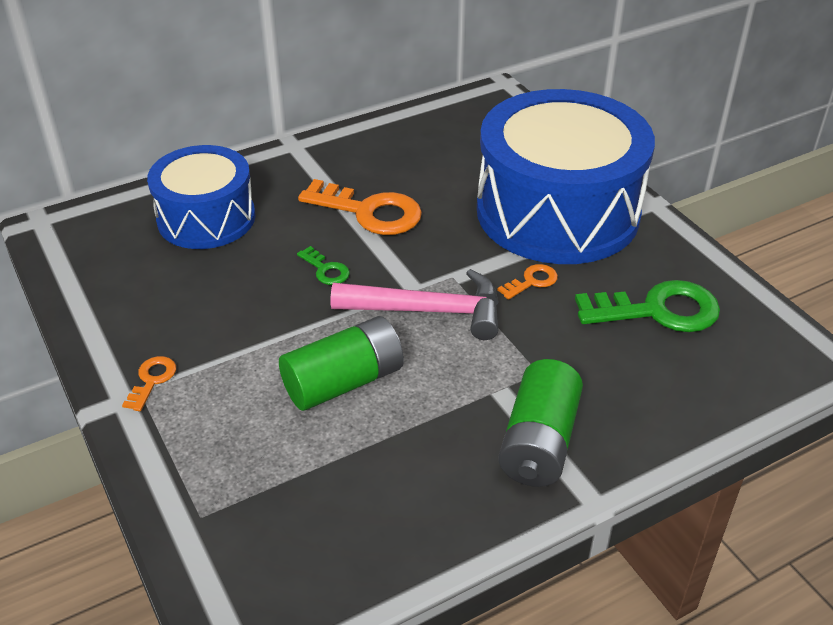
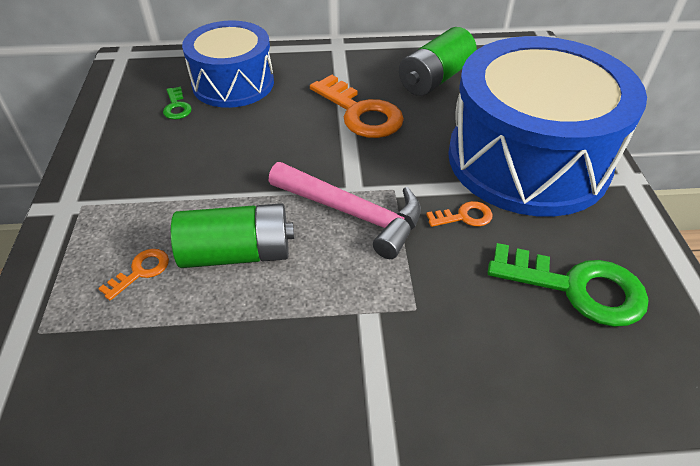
camera: 25 degrees right, 5 degrees up
orange key [122,356,176,411] -> orange key moved to [98,249,169,300]
green key [297,246,350,285] -> green key moved to [163,87,192,119]
green battery [498,359,583,487] -> green battery moved to [399,27,477,96]

